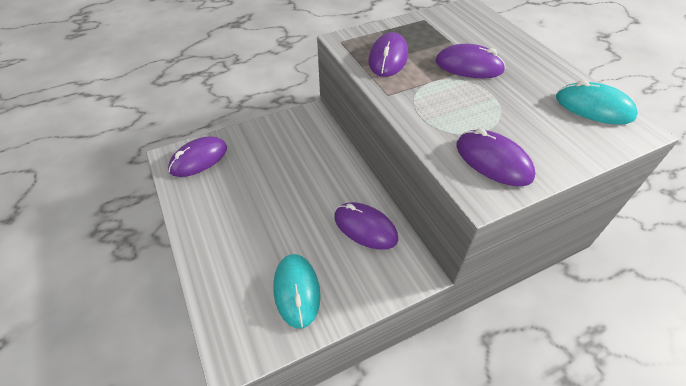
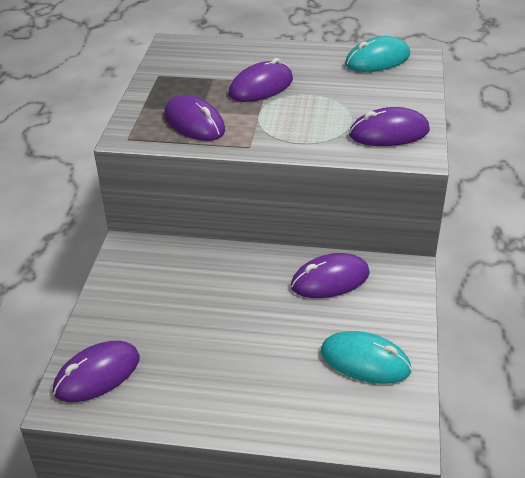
camera: 55 degrees left, 10 degrees down
purple mouse [168,137,227,177] -> purple mouse turned 60 degrees clockwise [53,341,140,402]

